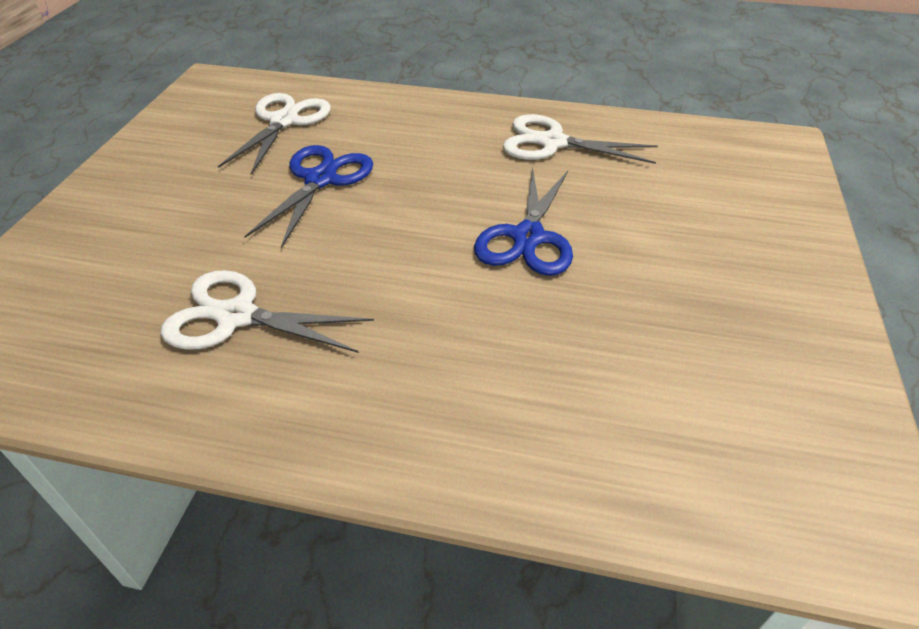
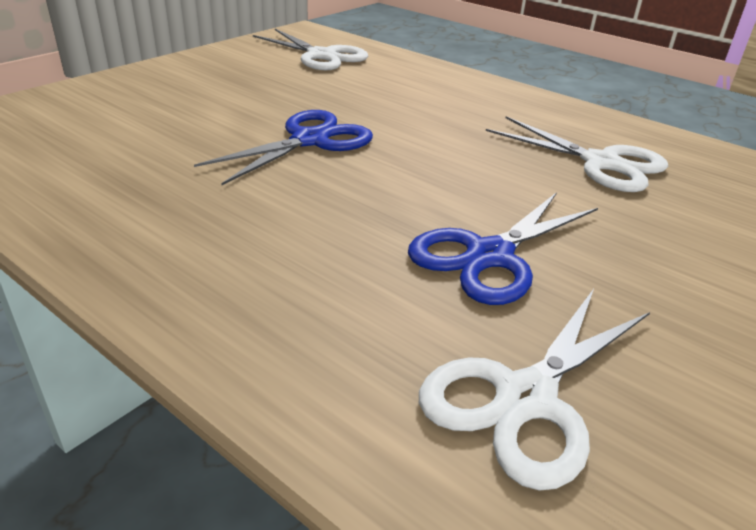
camera: 155 degrees left, 10 degrees down
white scissors [503,114,658,164] -> white scissors moved to [253,29,368,70]

